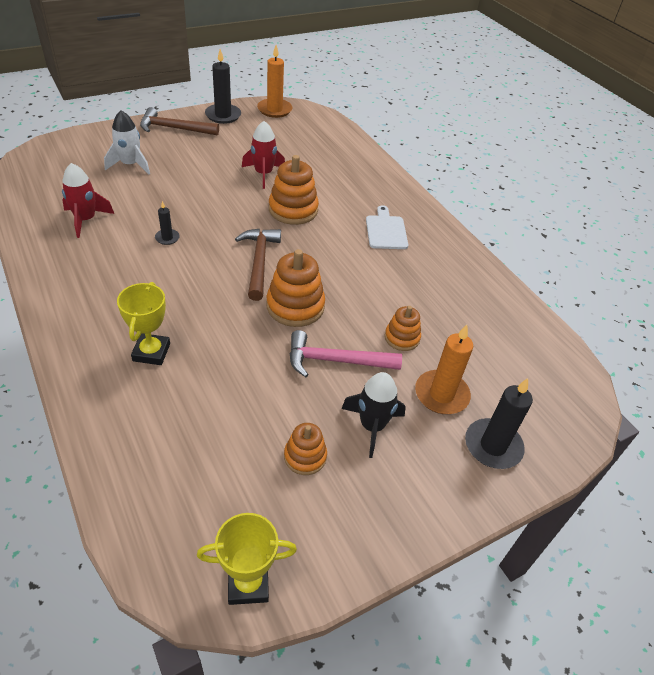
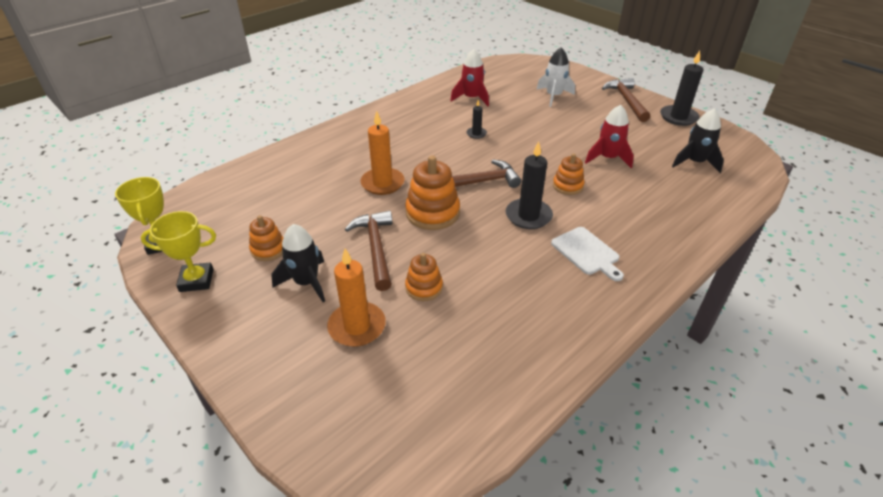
camera: 80 degrees right, 5 degrees down
yellow trophy [117,282,170,365] -> yellow trophy moved to [141,211,216,292]
orange candle [257,45,292,118] -> orange candle moved to [361,111,404,195]
orange stacking toy [269,155,319,225] -> orange stacking toy [553,153,585,195], size x0.60
pink hammer [290,330,402,377] -> brown hammer [345,210,393,291]
white cutting board [366,205,408,249] -> white cutting board turned 75 degrees clockwise [551,227,624,281]
black candle [465,378,533,469] -> black candle moved to [506,141,553,229]
none -> black rocket [672,108,724,173]

